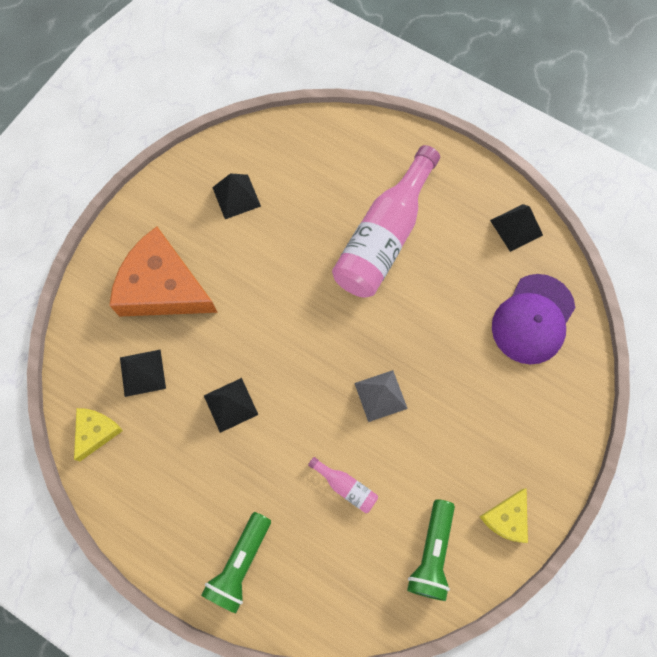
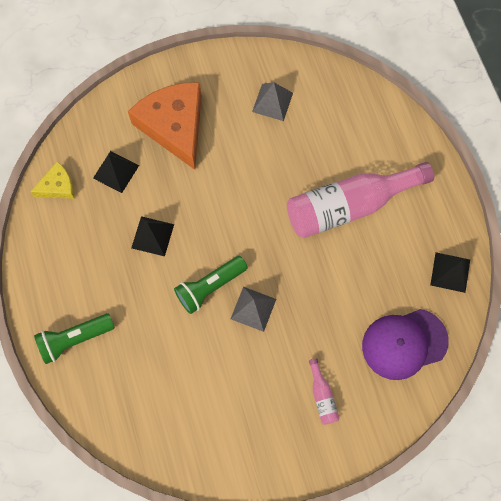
camera: 40 degrees right, 0 degrees up
black pyramid [212,173,261,219] -> grey pyramid [252,82,293,121]
pink bottle [308,457,378,513] -> pink bottle moved to [309,358,340,425]
green flashlight [407,499,455,601] -> green flashlight moved to [174,256,248,314]
yellow cheese [479,488,528,543] -> none

